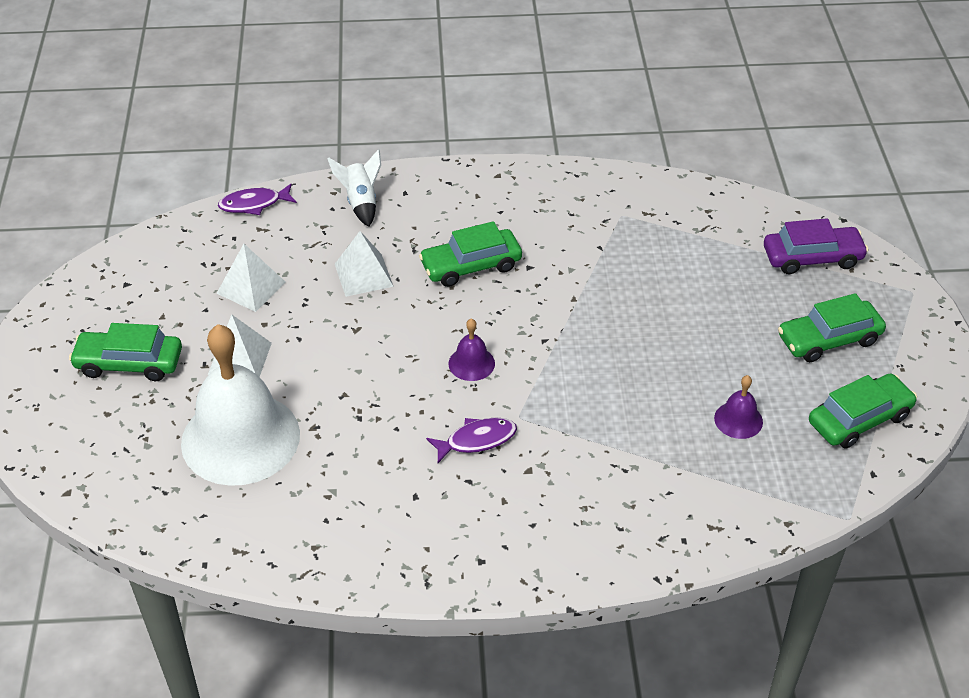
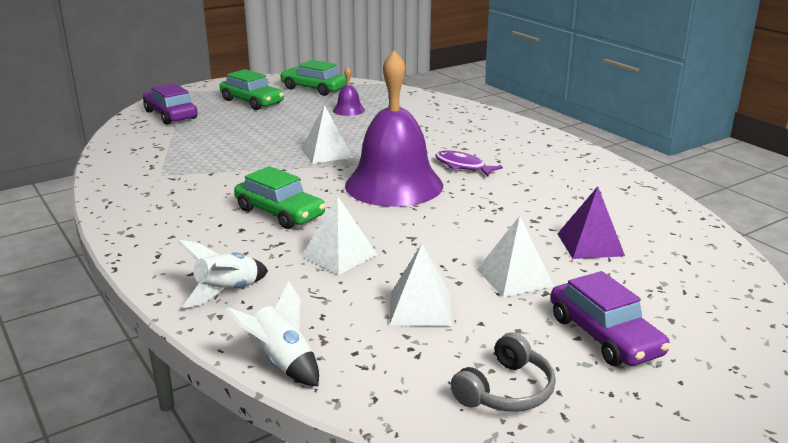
camera: 120 degrees left, 20 degrees down
green car [69,323,182,381] -> purple car [551,271,670,366]
white bell [181,324,300,486] -> purple pyramid [557,186,625,259]
purple fish [218,184,297,215] -> white rocket [226,281,319,387]
purple bell [448,319,495,381] -> purple bell [345,50,443,207], size x2.42
none -> white pyramid [301,105,353,164]
none -> grey headphones [450,332,556,411]

